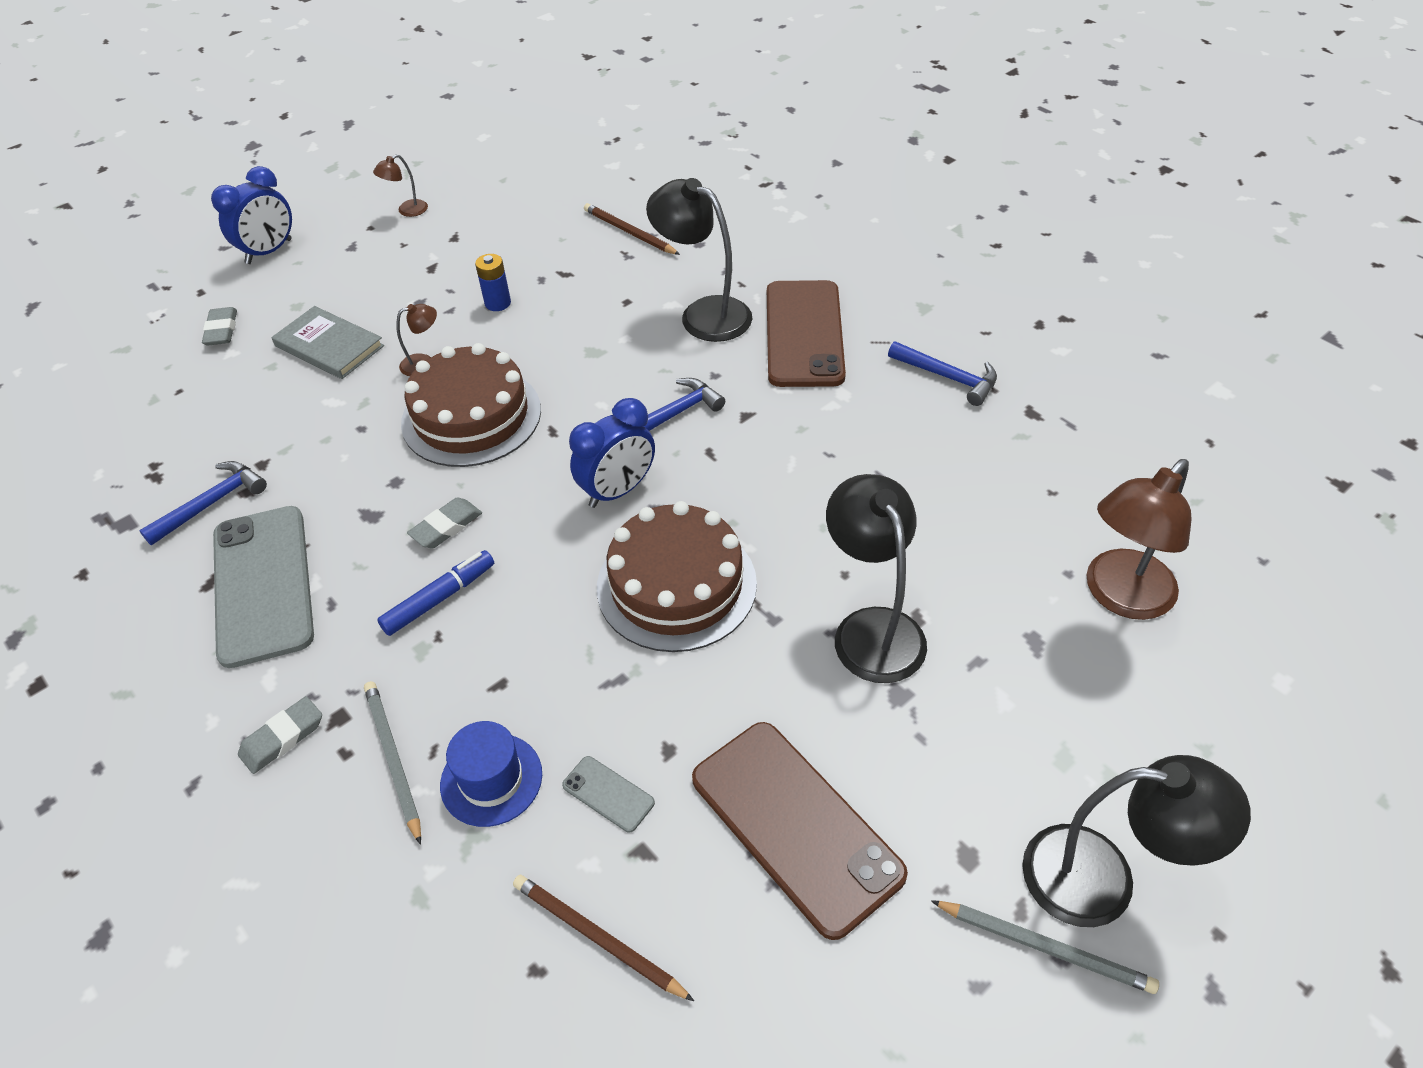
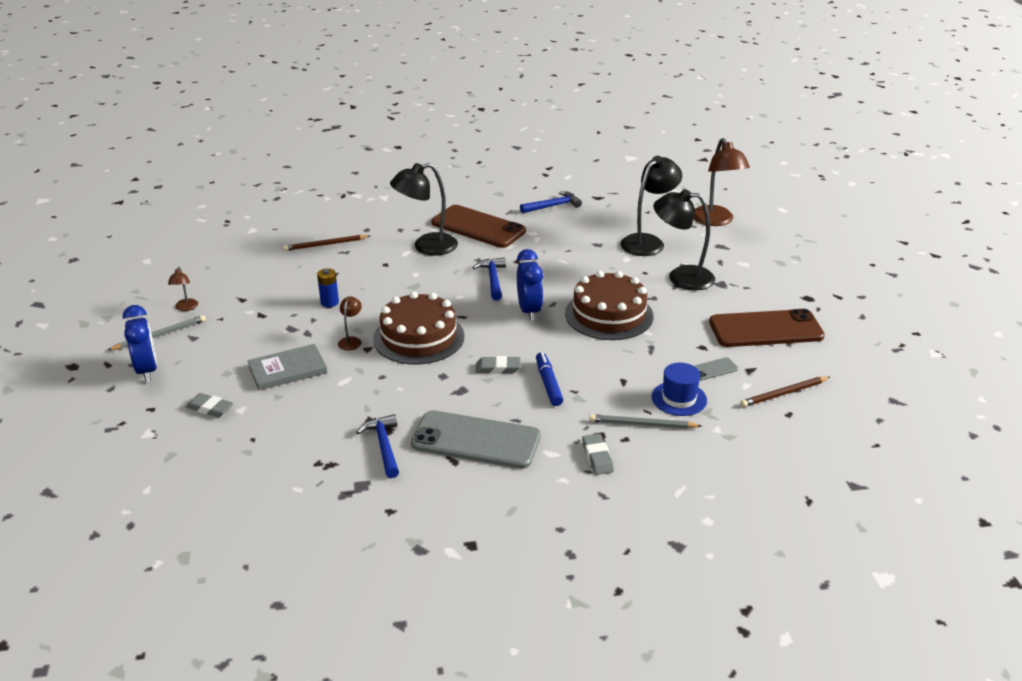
camera: 60 degrees left, 15 degrees down
grey eraser [407,497,482,549] -> grey eraser turned 75 degrees counterclockwise [475,356,521,374]
grey pencil [931,900,1159,994] -> grey pencil moved to [108,315,206,350]
black lamp [1022,755,1251,927] -> black lamp moved to [621,156,682,256]

